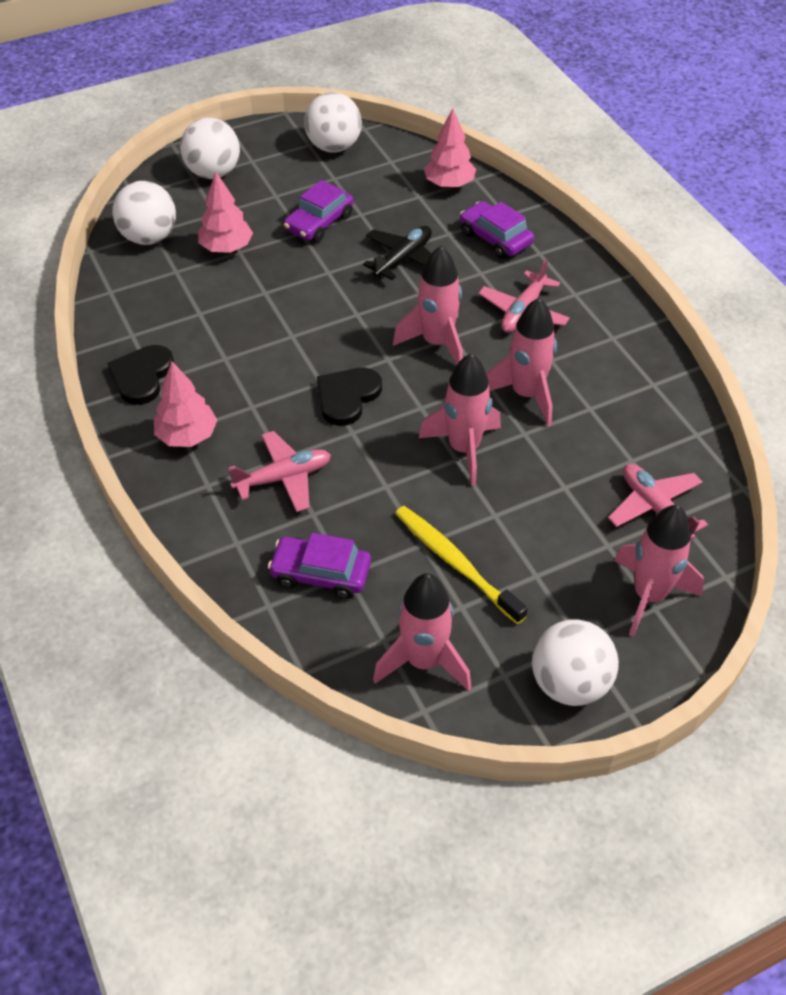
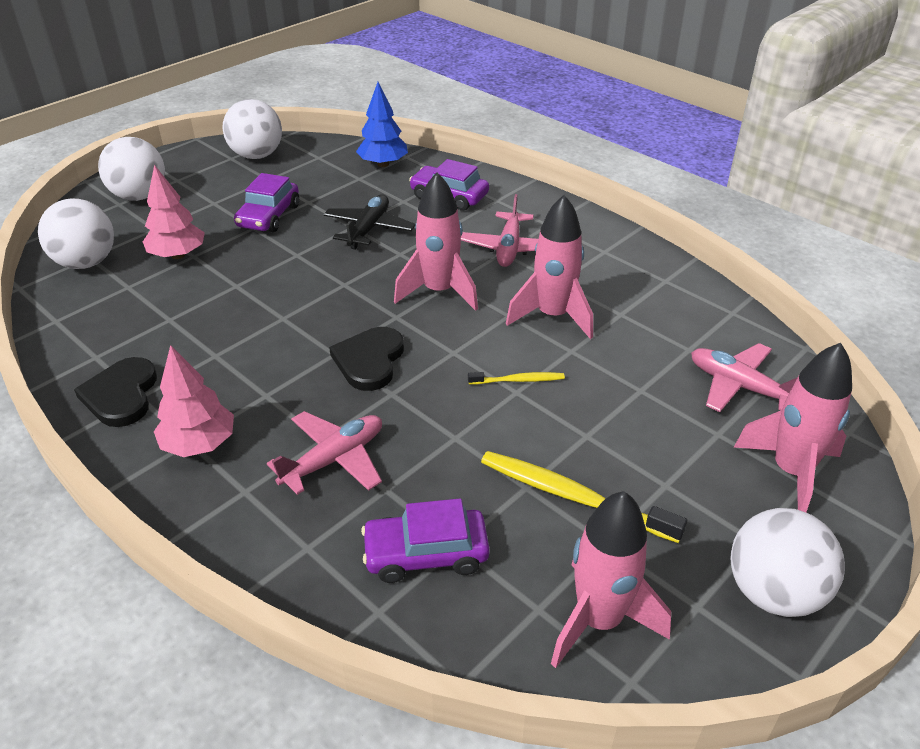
camera: 20 degrees left, 10 degrees down
pink rocket [419,353,501,486] -> yellow toothbrush [468,372,565,384]
pink tree [424,109,476,188] -> blue tree [356,82,408,167]

